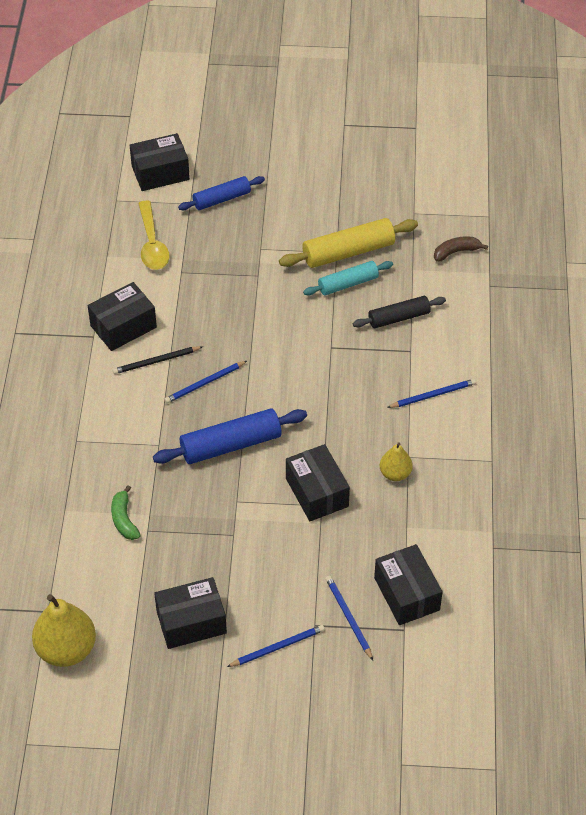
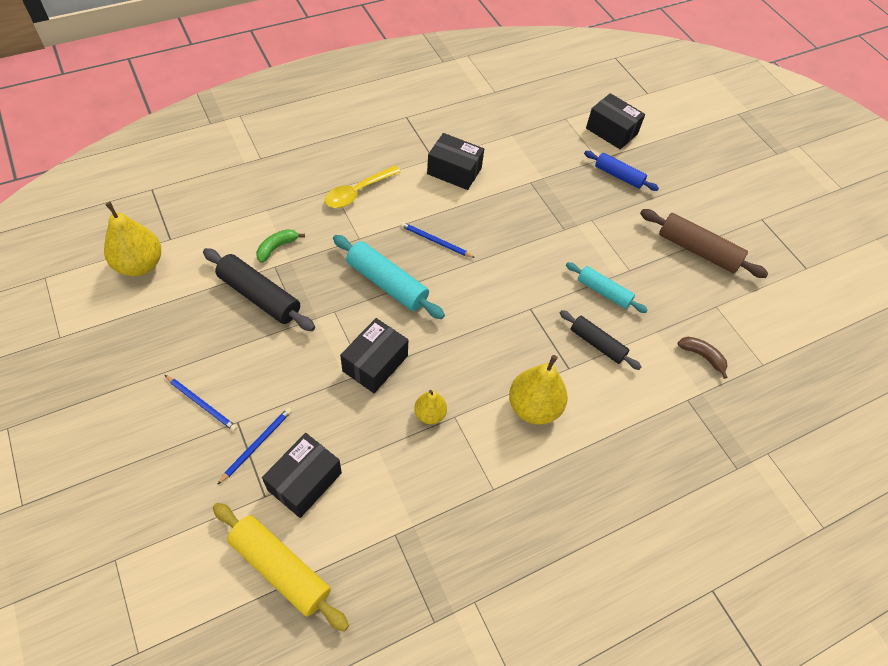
camera: 55 degrees right, 5 degrees up
black pencil [112,346,203,374] -> none
yellow spoon [138,201,169,270] -> yellow spoon moved to [325,165,401,208]
blue rolling pin [153,409,307,464] -> turquoise rolling pin [333,235,445,319]
black box [154,577,227,649] -> none
yellow rolling pin [279,218,418,268] -> yellow rolling pin moved to [213,503,349,631]
blue pencil [387,379,476,408] -> yellow pear [509,355,568,425]
none -> black rolling pin [203,248,315,331]
none -> brown rolling pin [640,209,769,278]

